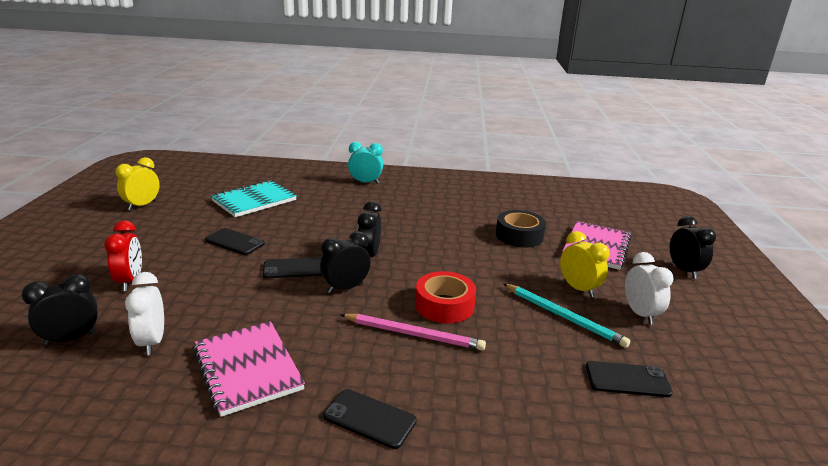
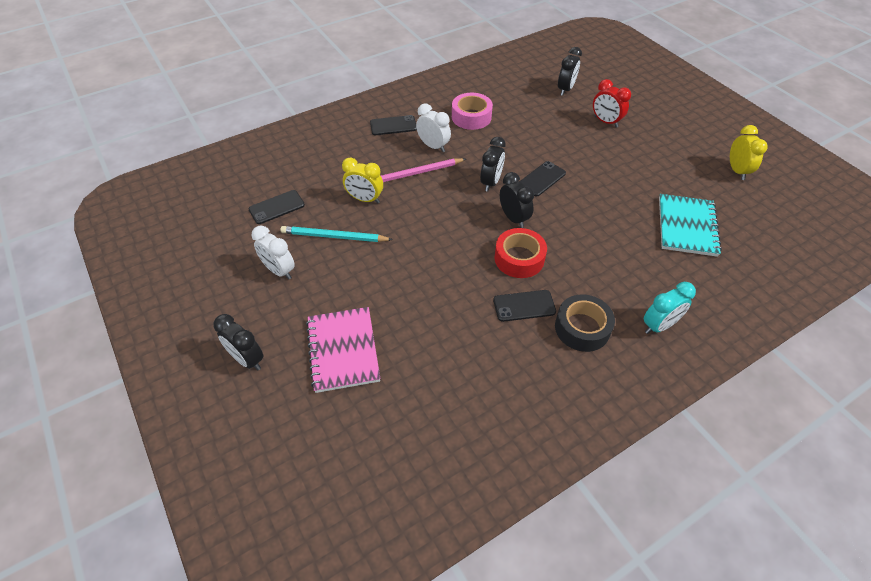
camera: 145 degrees right, 25 degrees up
white clock [125,272,164,355] -> white clock moved to [416,103,451,152]
pink notebook [194,321,305,417] -> pink tape [452,93,493,130]
black phone [205,228,265,255] -> black phone moved to [493,290,556,322]
red tape [415,271,476,323] -> red tape moved to [494,228,547,278]
black tape [496,210,546,248] -> black tape moved to [555,294,615,352]
yellow clock [560,231,609,297] -> yellow clock moved to [342,158,383,203]

